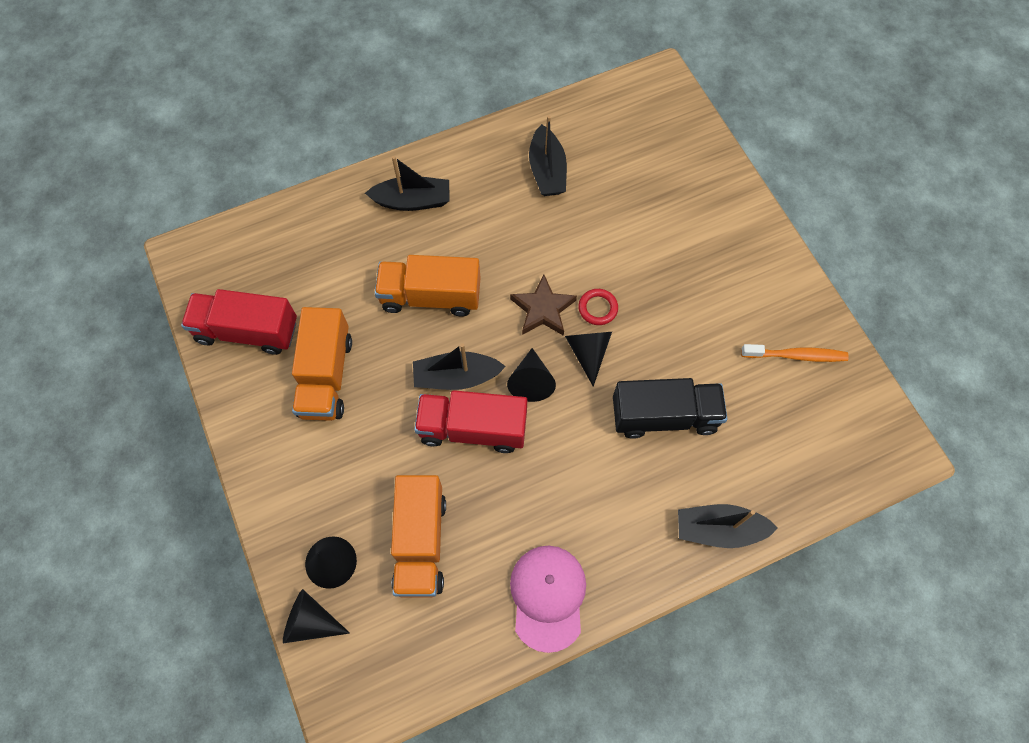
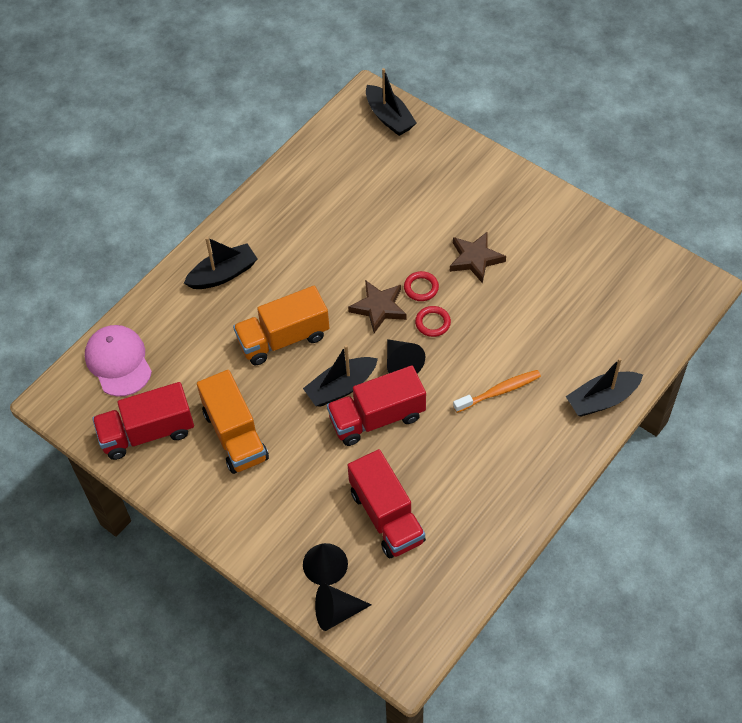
camera: 25 degrees left, 10 degrees down
orange truck [391,475,446,598] -> red truck [348,449,426,558]
pink cap [510,546,586,653] -> pink cap moved to [85,325,152,397]
black boat [529,115,567,196] -> black boat moved to [366,68,417,136]
black cone [565,332,612,387] -> red ring [415,306,451,337]
black truck [613,378,728,439] -> none
orange toothbrush [741,344,849,362] -> orange toothbrush moved to [453,370,541,413]
none -> brown star [450,231,506,284]

